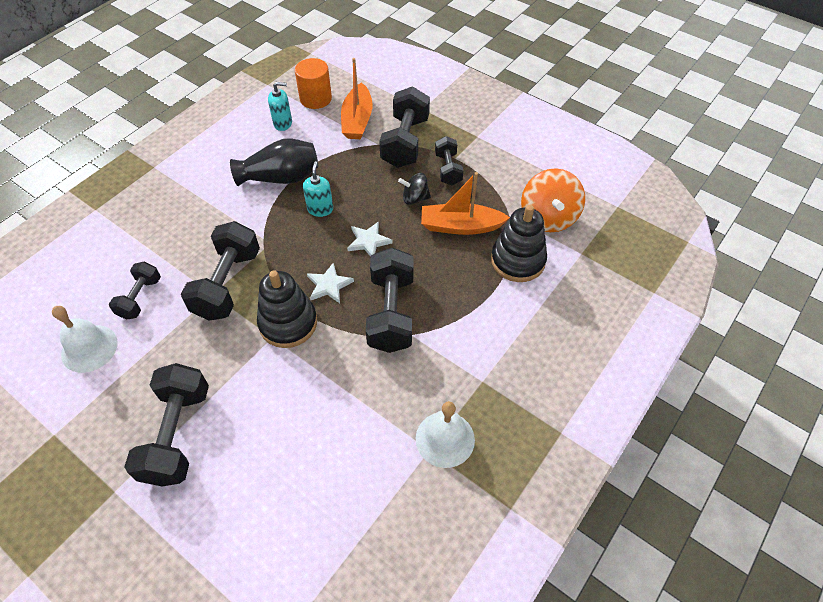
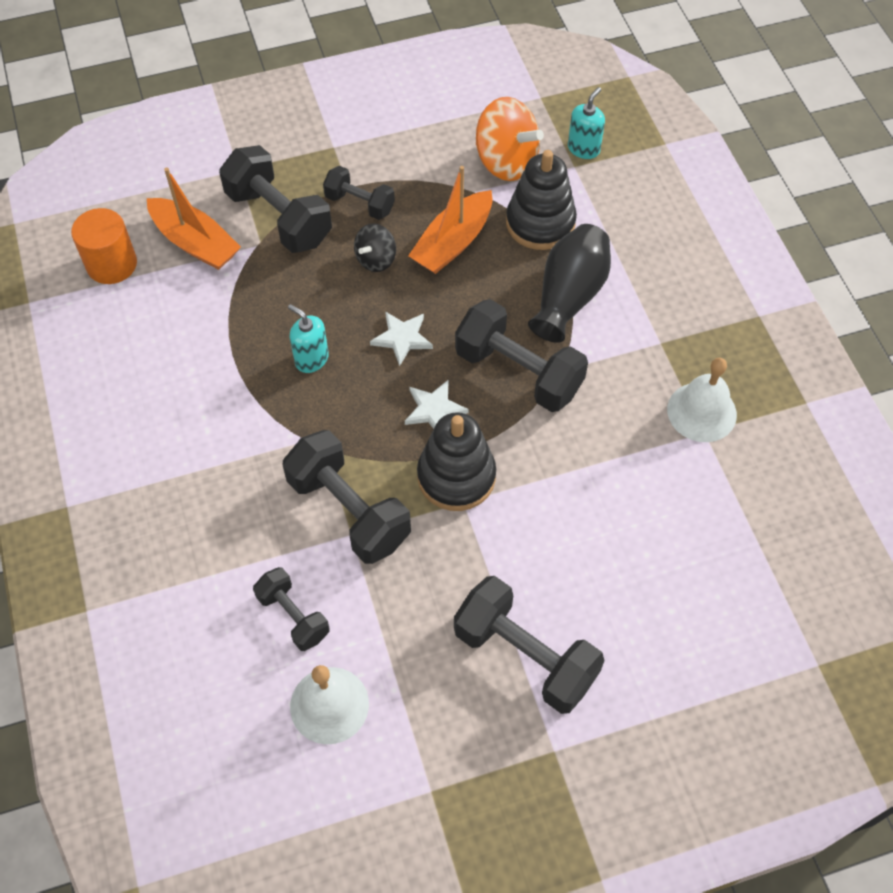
camera: 55 degrees left, 5 degrees up
black vase [230,138,318,186] -> black vase moved to [528,224,611,343]
turquoise soap dispenser [268,82,292,131] -> turquoise soap dispenser moved to [568,87,605,159]

